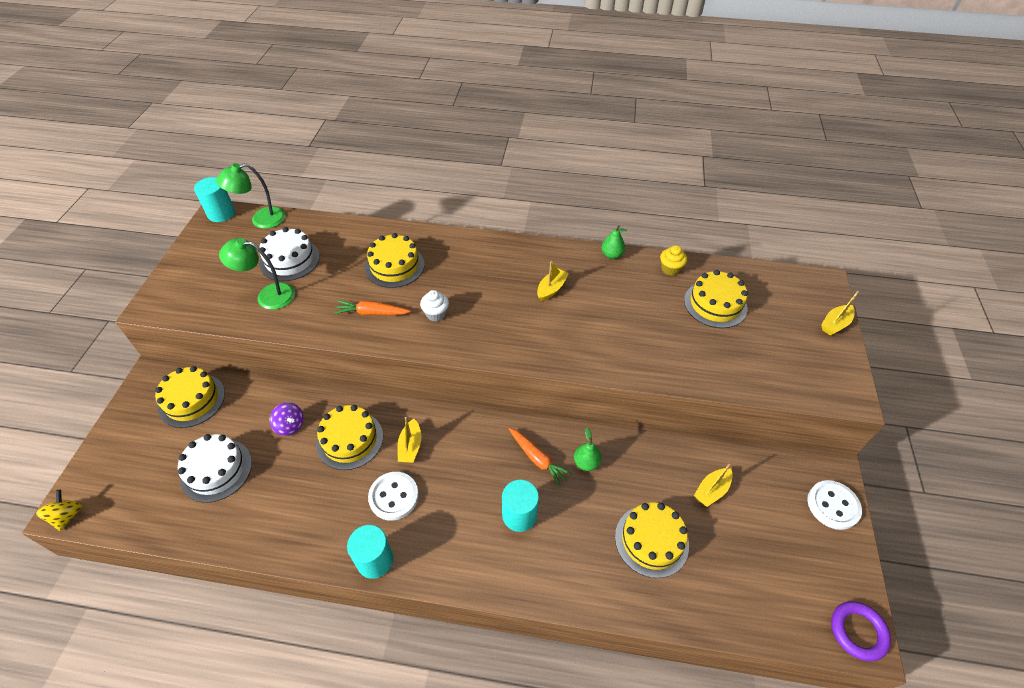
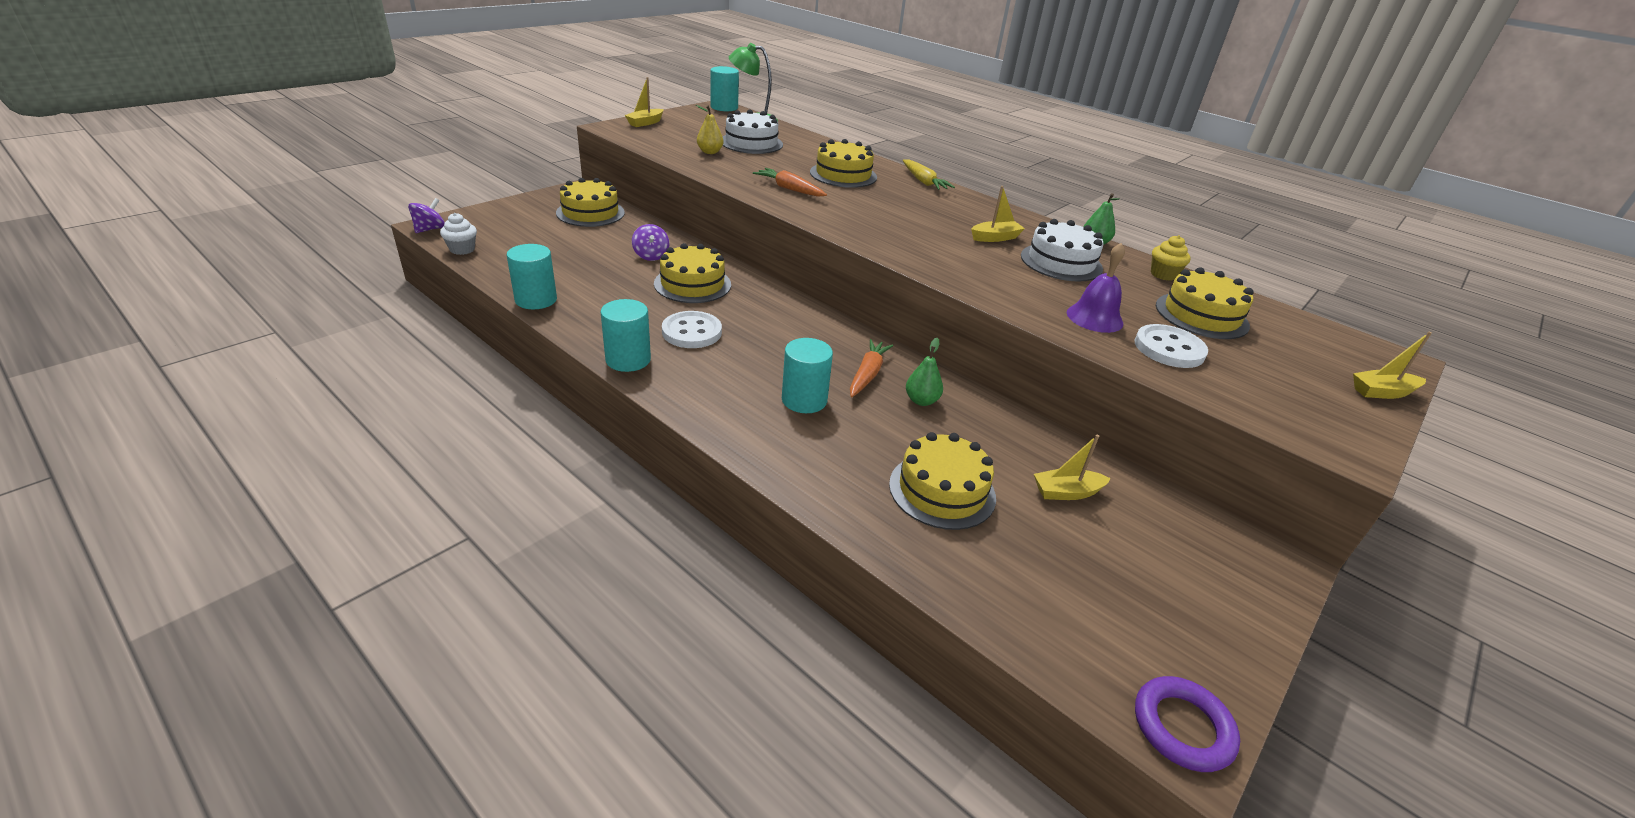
camera: 30 degrees right, 15 degrees down
yellow spinning top [36,490,82,531] -> purple spinning top [408,198,445,233]
white cake [178,434,252,503] -> white cake moved to [1021,219,1103,282]
green lamp [219,238,295,310] -> yellow pear [696,105,723,154]
yellow boat [398,417,421,463] -> yellow boat moved to [625,77,663,127]
white cupcake [420,290,449,321] -> white cupcake moved to [440,213,477,255]
orange carrot [509,428,573,488] -> orange carrot turned 150 degrees counterclockwise [850,339,893,397]
white button [807,480,862,530] -> white button moved to [1135,324,1208,368]
none -> turquoise cylinder [507,244,557,309]
none -> yellow carrot [903,159,955,190]
none -> purple bell [1067,243,1125,333]

